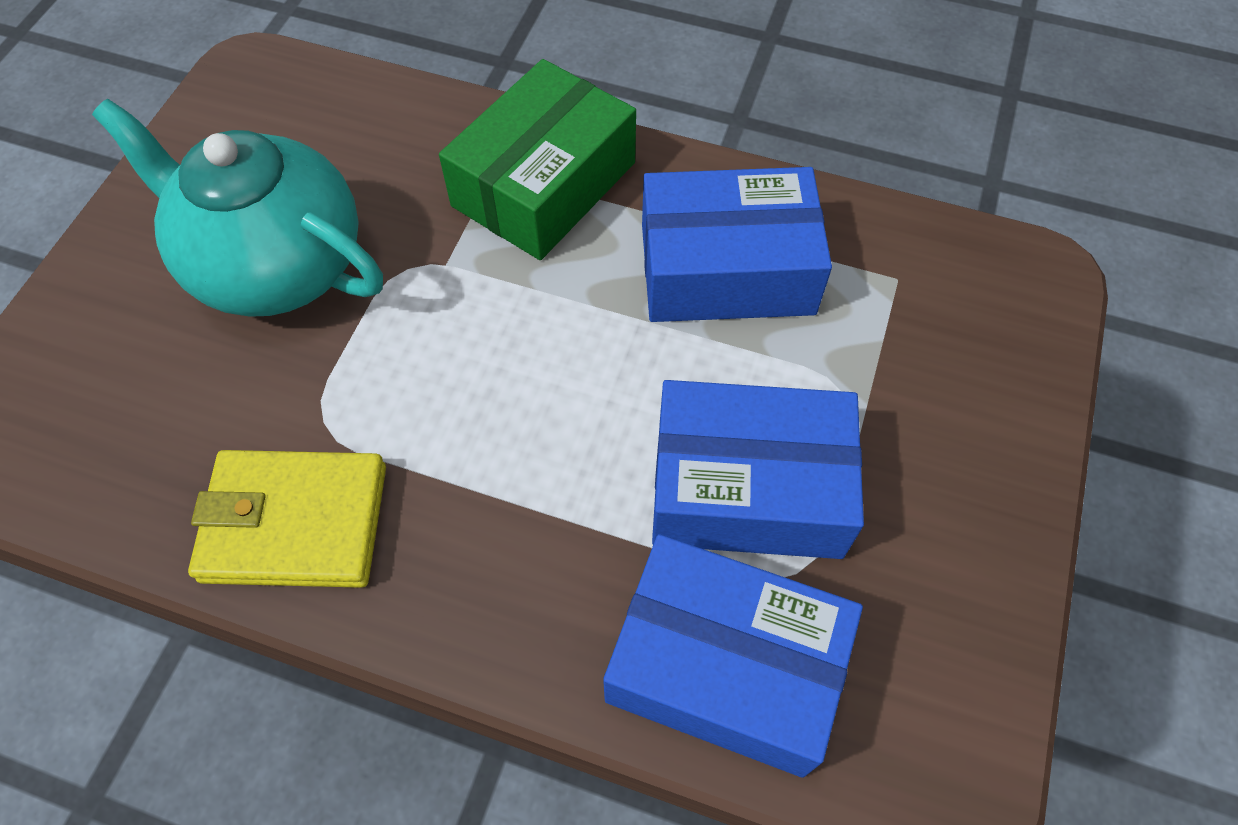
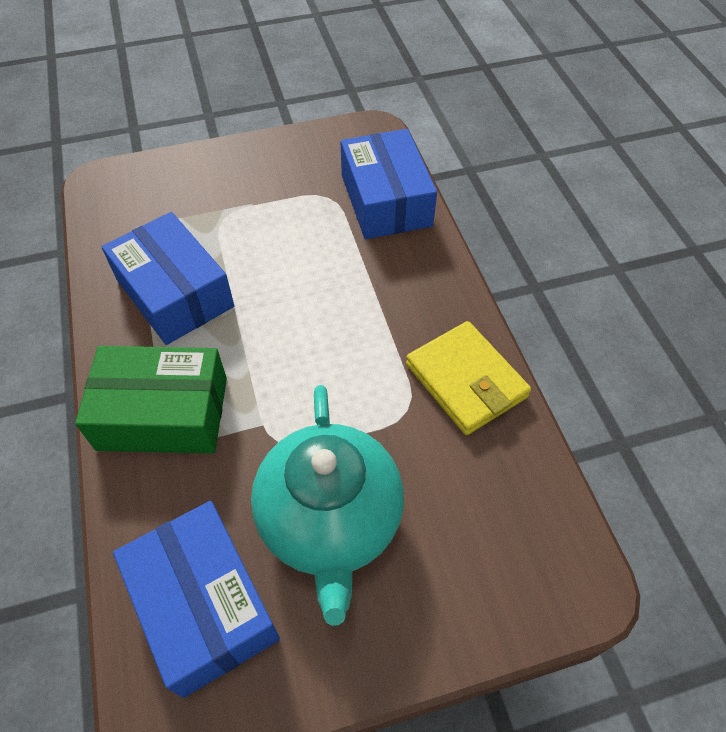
camera: 125 degrees left, 5 degrees down
blue box [652,380,864,559] -> blue box moved to [113,501,280,698]

